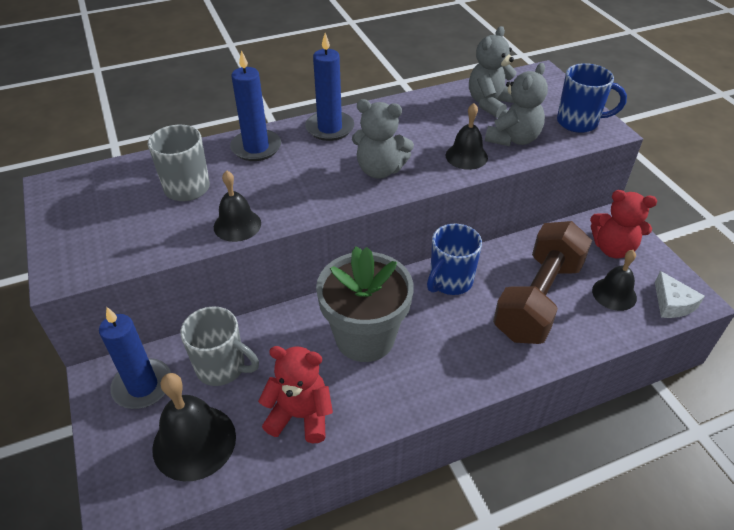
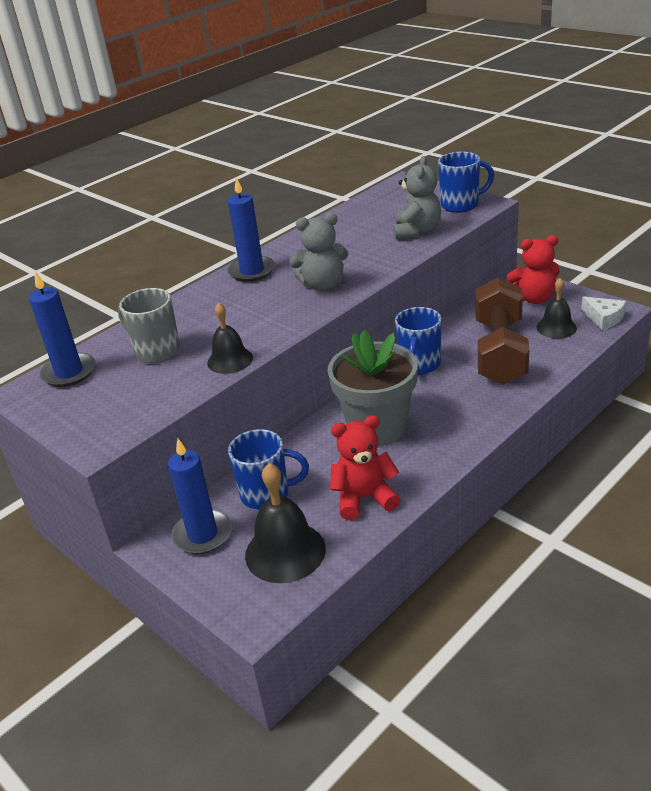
camera: 20 degrees left, 10 degrees down
grey mug [180,306,259,386] -> blue mug [228,429,309,510]
blue candle [230,50,281,161] -> blue candle moved to [29,271,96,387]
black bell [446,103,488,170] -> none
grey teddy bear [469,26,517,118] -> none

